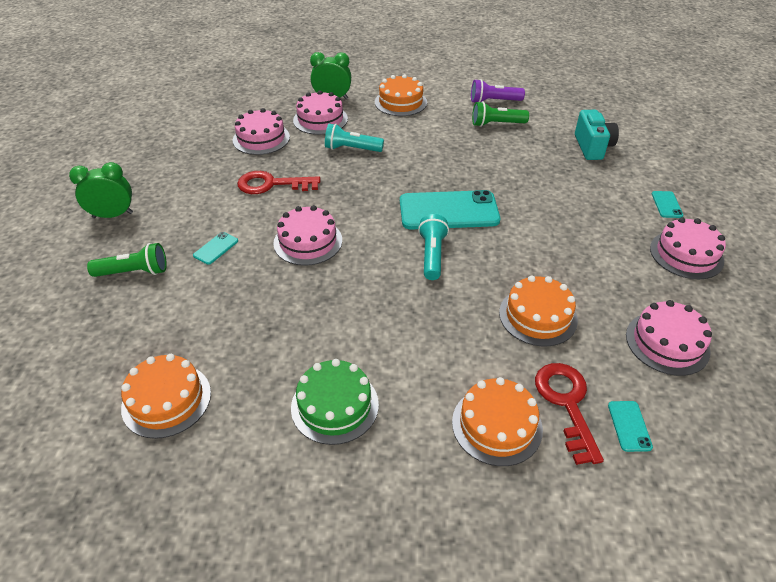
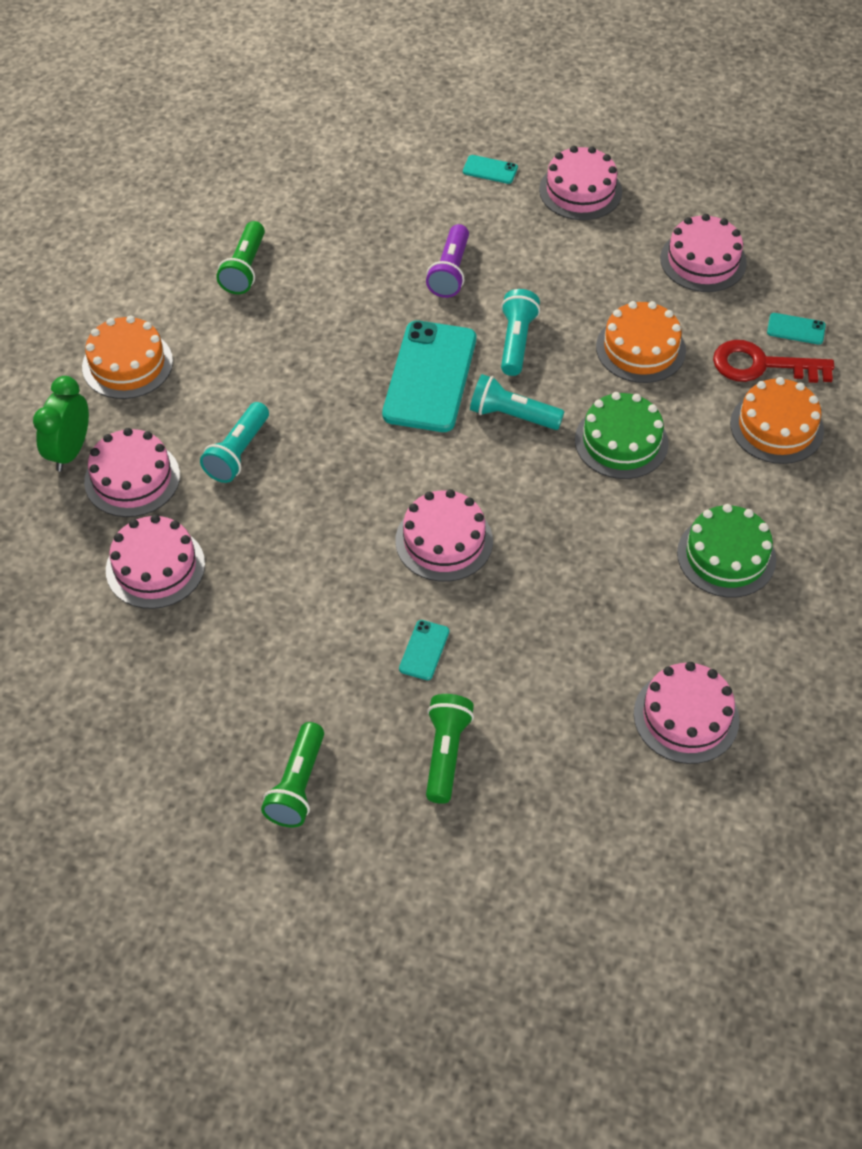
camera: 75 degrees left, 10 degrees up
green clock [69,162,133,218] -> green flashlight [261,722,324,827]
orange cake [121,354,211,439] -> pink cake [634,662,739,764]
turquoise phone [193,232,238,265] -> turquoise phone turned 60 degrees clockwise [399,620,449,680]
red key [237,171,320,194] -> none
purple flashlight [471,79,525,102] -> purple flashlight moved to [426,224,469,298]
turquoise camera [575,110,619,160] -> none
none -> turquoise flashlight [501,289,540,376]
none -> green cake [575,392,669,479]

